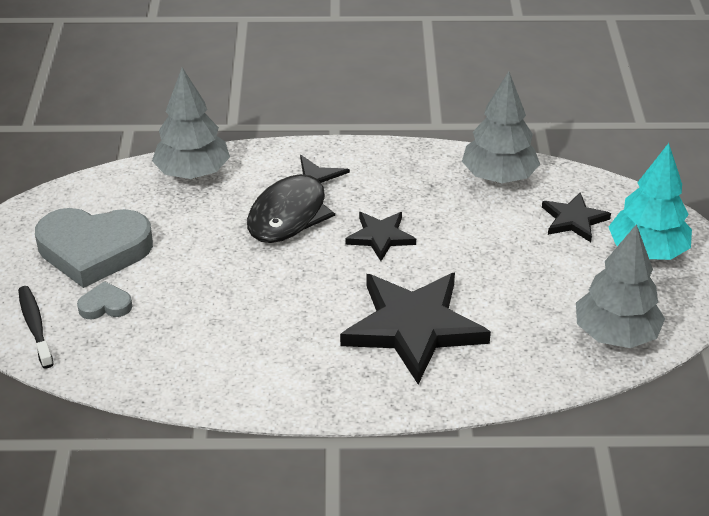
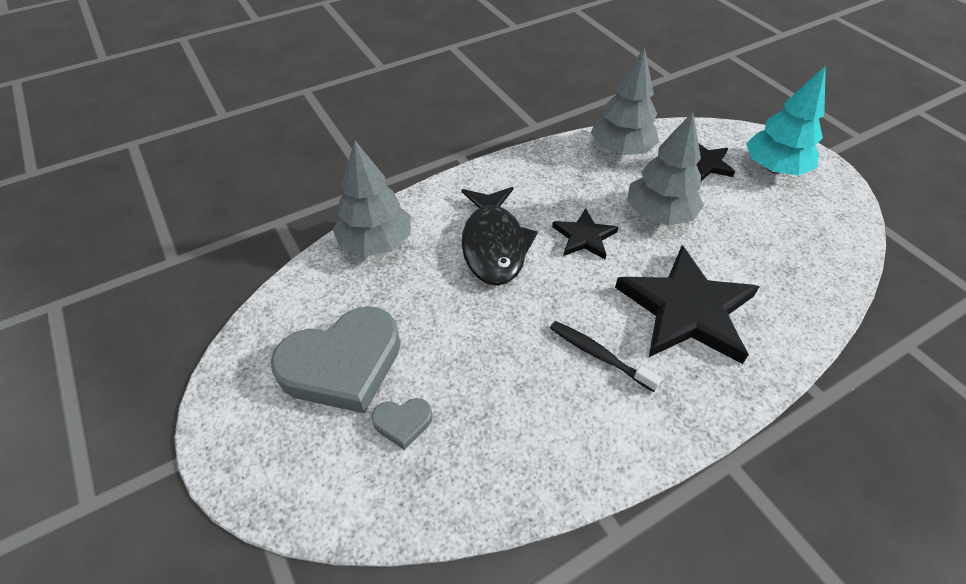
camera: 30 degrees left, 10 degrees up
black toothbrush [18,286,54,369] -> black toothbrush moved to [550,321,662,392]
grey heart [77,281,132,319] -> grey heart turned 150 degrees counterclockwise [371,398,433,450]
grey tree [576,224,665,348] -> grey tree moved to [627,112,704,226]

